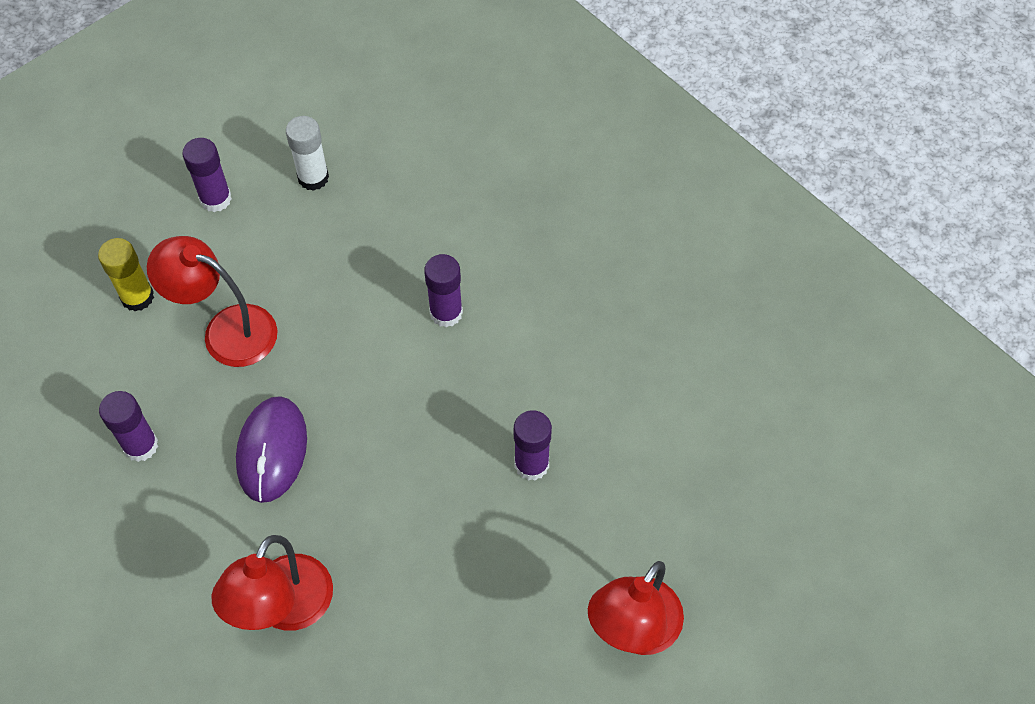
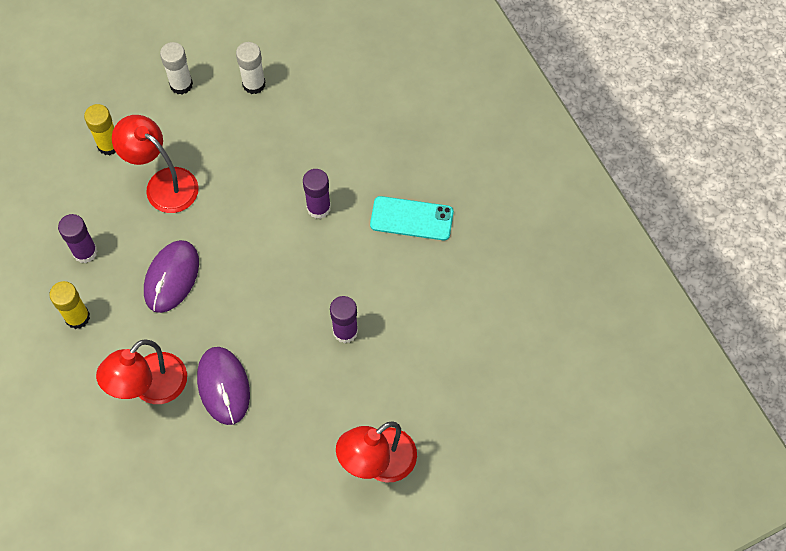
camera: 15 degrees right, 5 degrees up
purple glue stick [182,138,232,212] -> white glue stick [160,42,193,95]
none -> yellow glue stick [49,281,90,329]
none -> purple mouse [197,347,250,425]
none -> turquoise phone [370,196,454,240]

